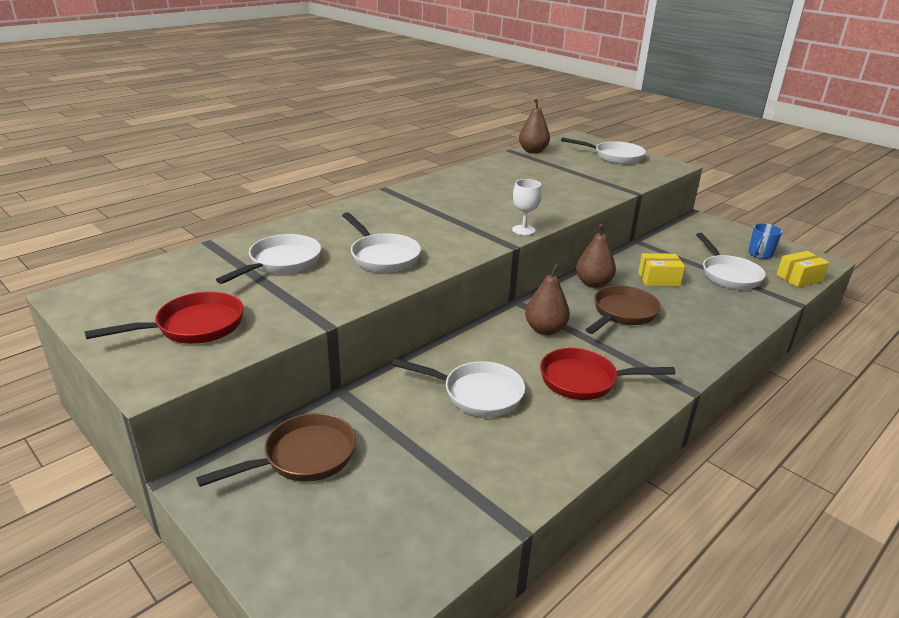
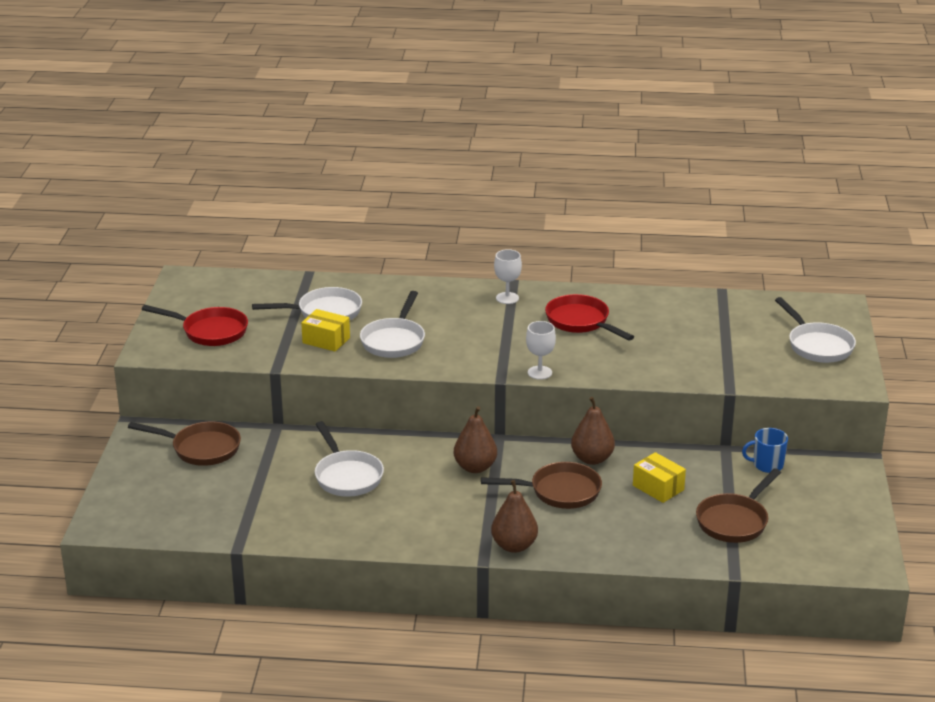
camera: 50 degrees right, 0 degrees up
brown pear [519,99,550,153] -> brown pear moved to [491,480,538,553]
red pan [540,348,676,400] -> red pan moved to [545,294,634,341]
white pan [696,233,766,290] -> brown pan [696,468,781,543]
blue mug [748,223,782,259] -> blue mug moved to [742,428,788,473]
yellow box [777,251,830,287] -> yellow box moved to [301,309,350,352]
none -> white goblet [494,249,522,304]

